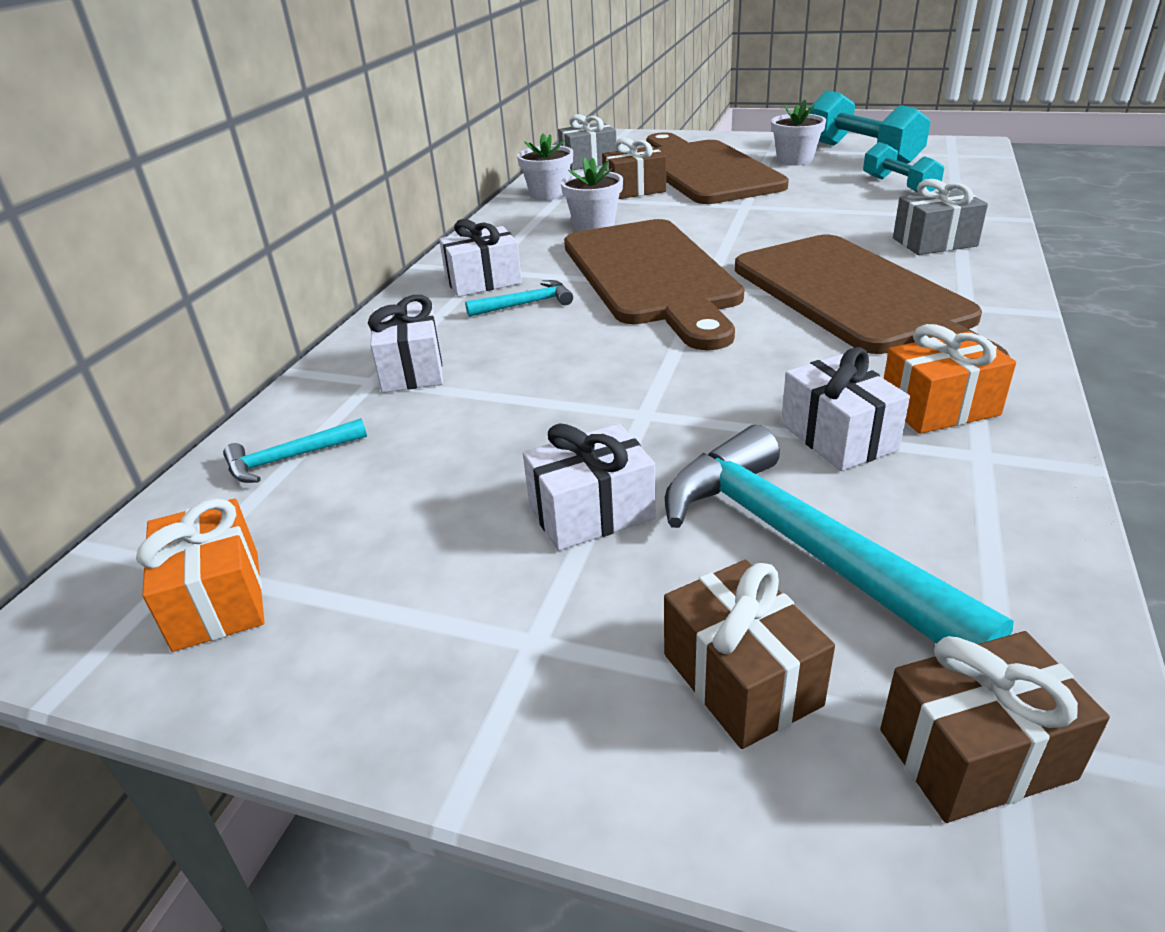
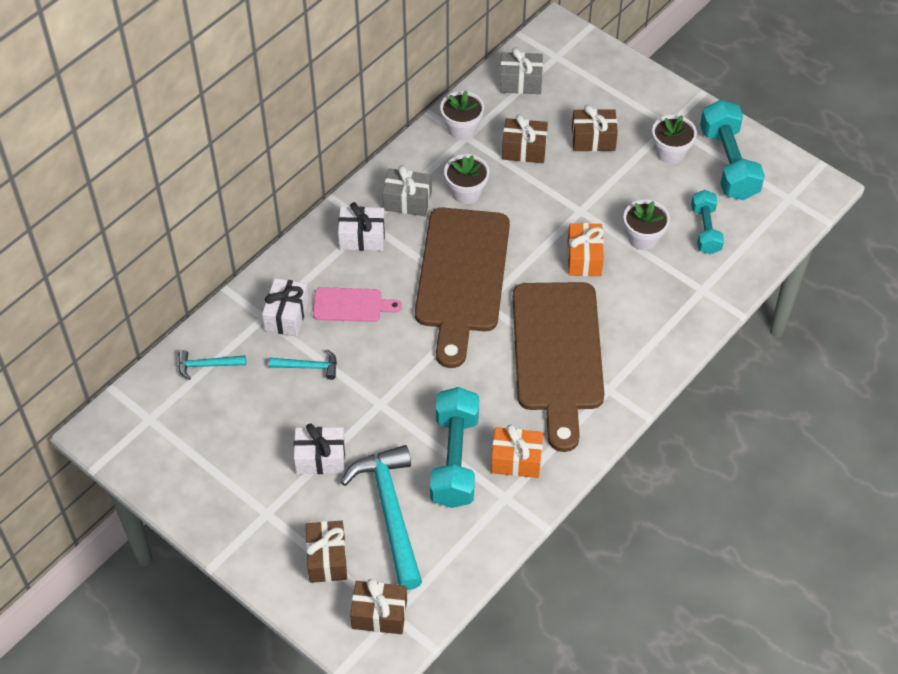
camera: 20 degrees right, 20 degrees up
orange gift [136,499,265,652] -> orange gift moved to [567,223,604,276]
turquoise hammer [465,280,573,317] -> turquoise hammer moved to [269,349,337,380]
brown cutting board [646,133,789,204] -> brown gift [572,105,618,151]
white gift [781,347,910,471] -> turquoise dumbbell [430,387,479,508]
grey gift [893,179,988,255] -> grey gift moved to [382,165,432,216]
none -> pink cutting board [313,287,402,322]
none -> white flower pot [624,200,670,250]

